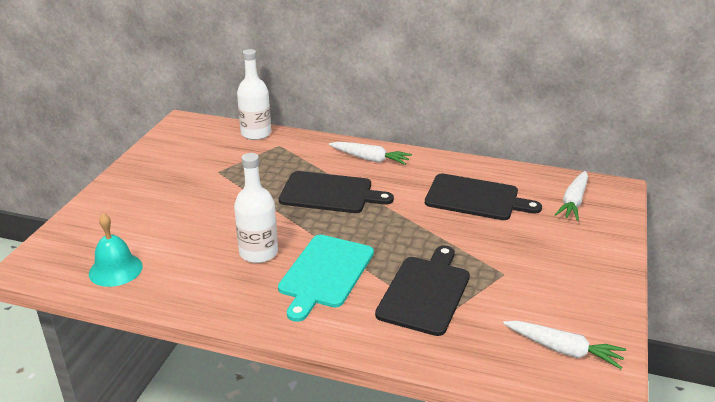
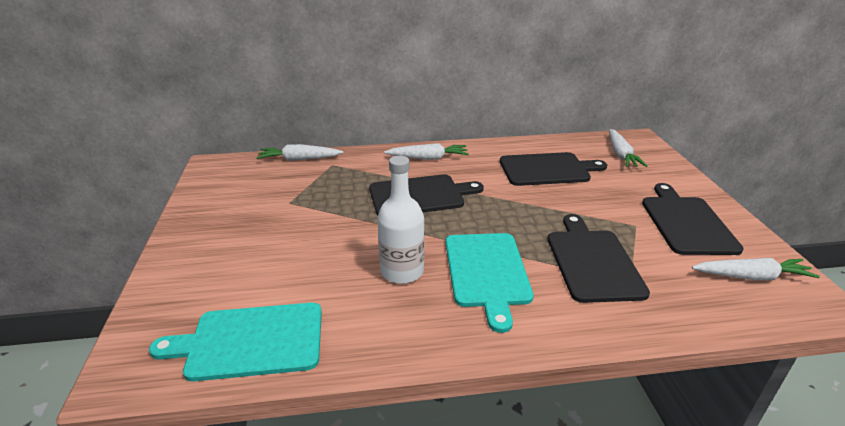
camera: 25 degrees left, 0 degrees up
turquoise bell [89,213,143,287] -> turquoise cutting board [149,303,322,382]
white bottle [237,49,271,140] -> white carrot [257,144,343,161]
none -> black cutting board [642,183,744,255]

